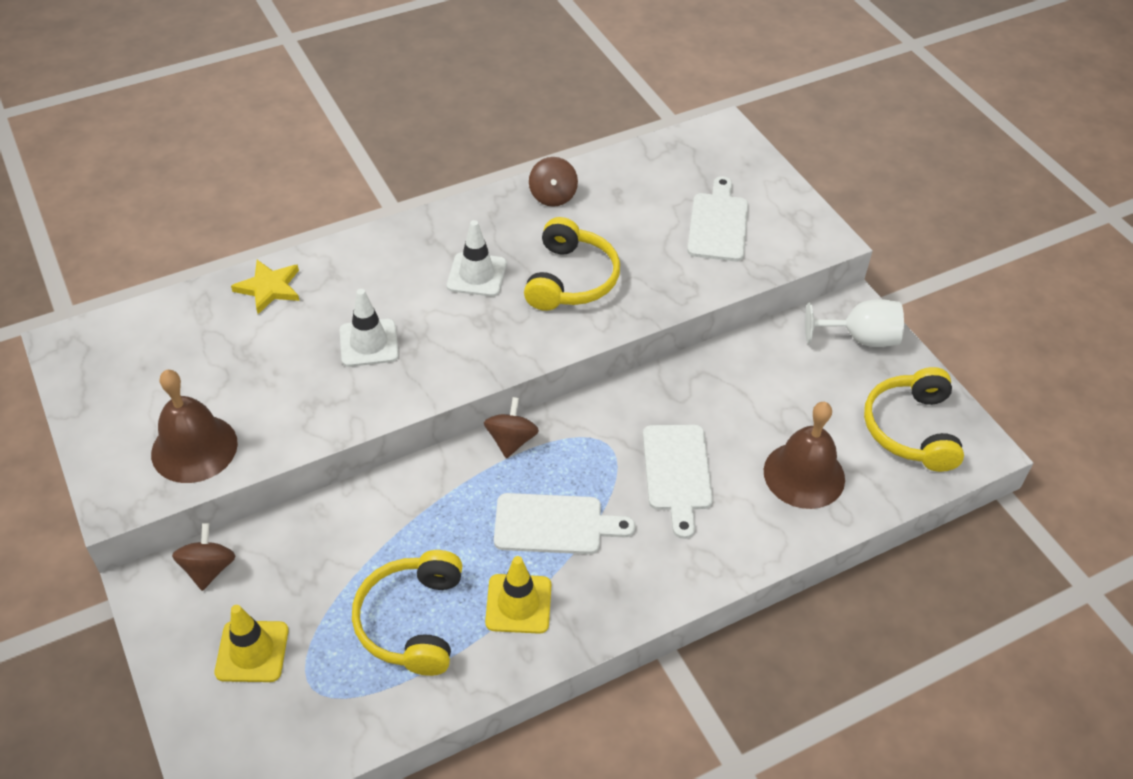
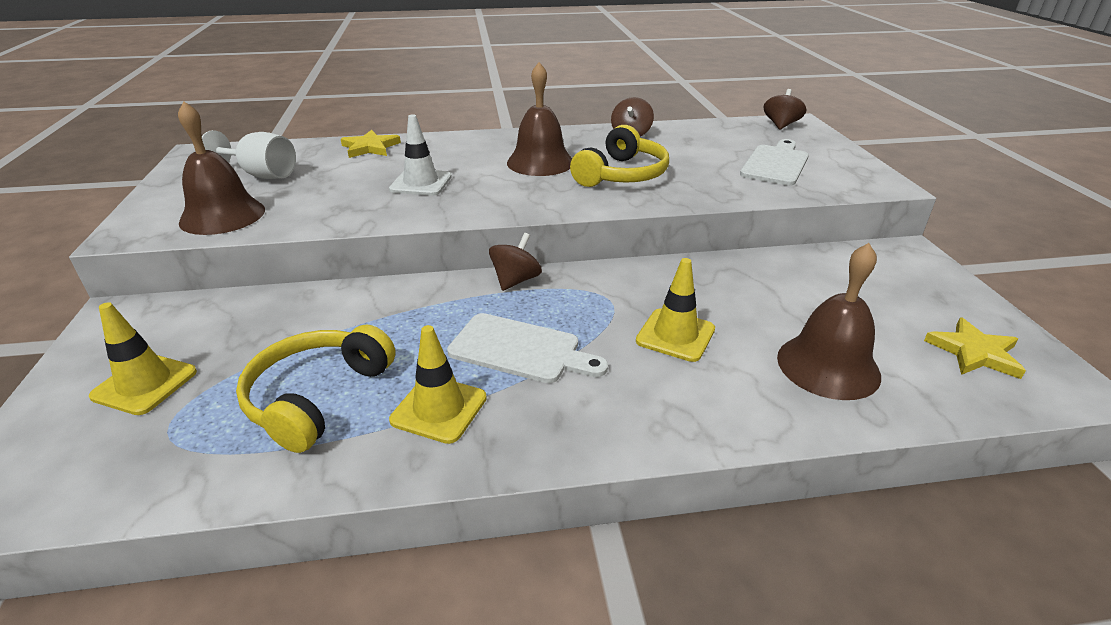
camera: 20 degrees right, 15 degrees down
brown spinning top [172,523,236,591] -> brown spinning top moved to [763,89,806,130]
white traffic cone [447,220,507,297] -> brown bell [507,62,572,176]
white cutting board [643,425,713,539] -> yellow traffic cone [636,258,715,362]
white goblet [805,299,904,347] -> white goblet moved to [202,130,296,179]
yellow headphones [864,367,964,472] -> yellow star [924,317,1026,379]

